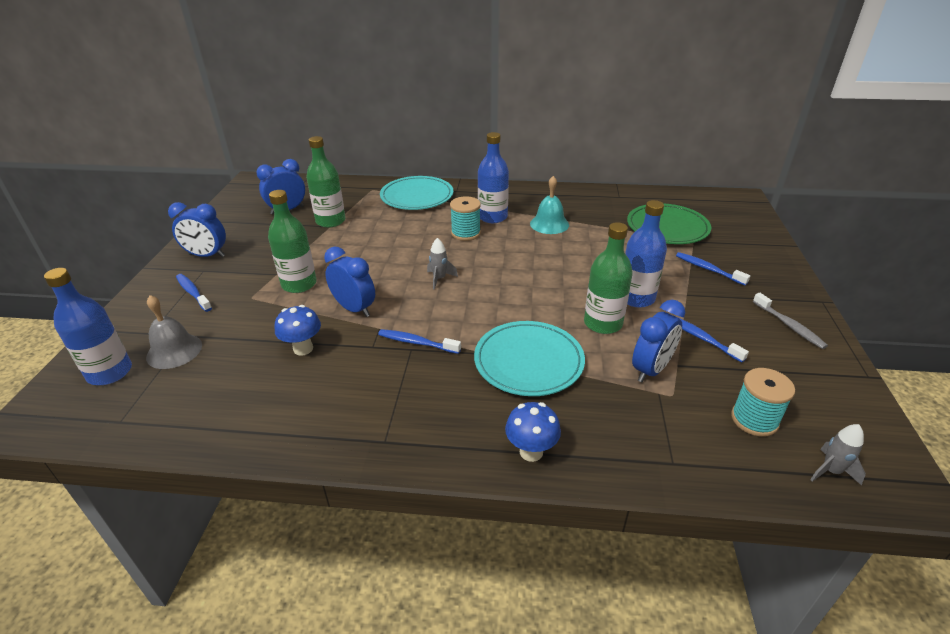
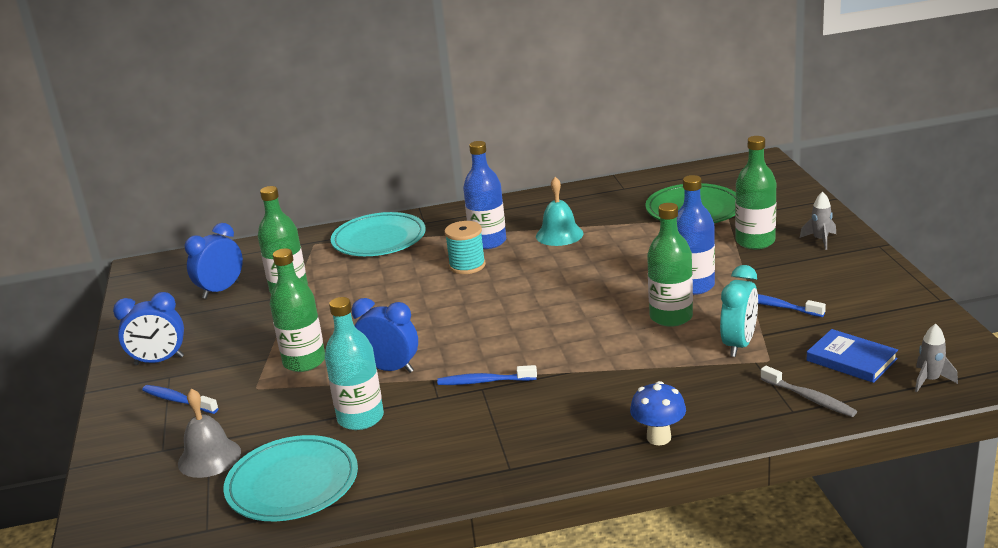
camera: 15 degrees left, 10 degrees down
blue bottle [44,268,132,385] -> none
blue mushroom [275,305,321,356] -> turquoise bottle [325,297,384,430]
grey rocket [427,238,458,290] -> grey rocket moved to [800,191,836,250]
turquoise plate [474,321,585,396] -> turquoise plate moved to [223,435,358,521]
blue clock [632,300,685,382] -> turquoise clock [720,265,758,357]
blue toothbrush [676,252,750,286] -> green bottle [735,136,776,249]
turquoise spool [731,368,795,437] -> blue book [807,329,898,383]
grey toothbrush [753,293,828,349] -> grey toothbrush moved to [760,366,857,417]

